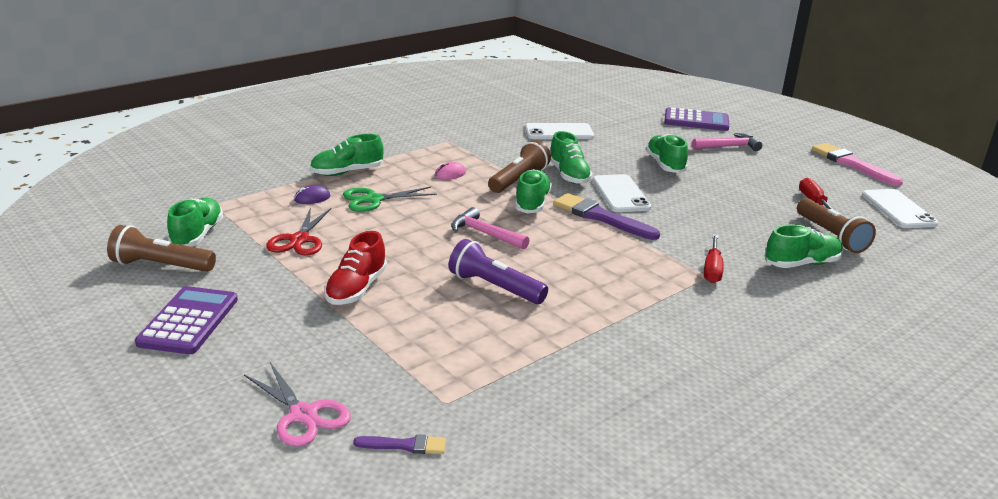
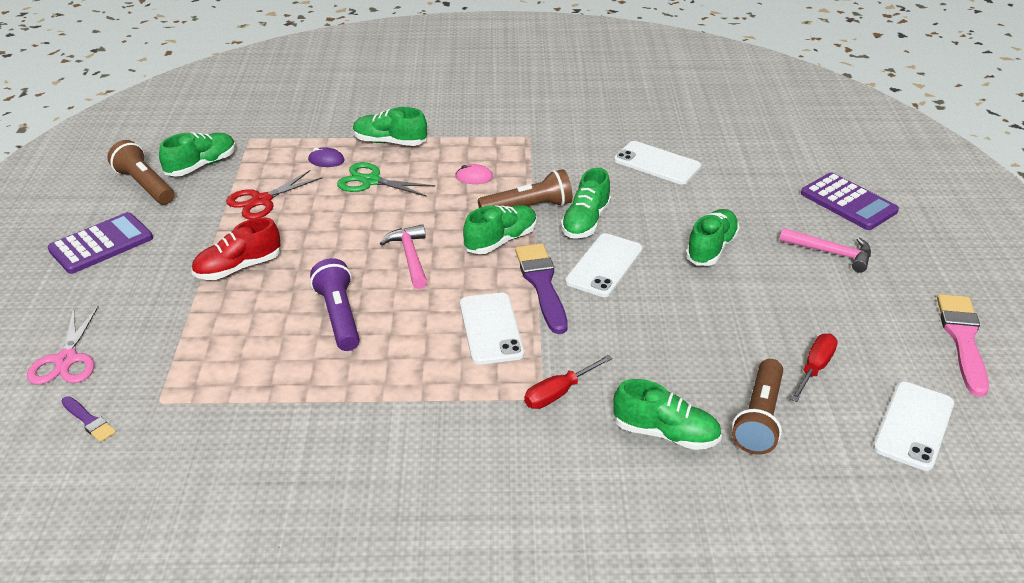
camera: 40 degrees right, 10 degrees up
none -> white phone [460,293,524,365]

